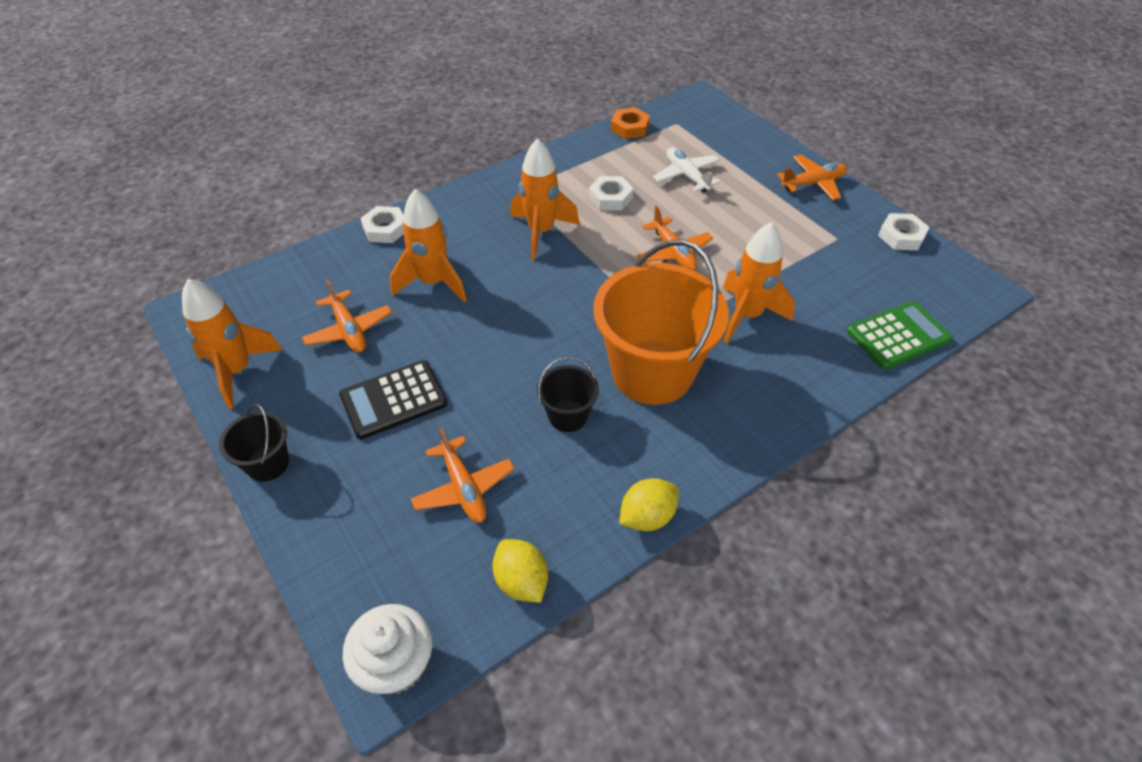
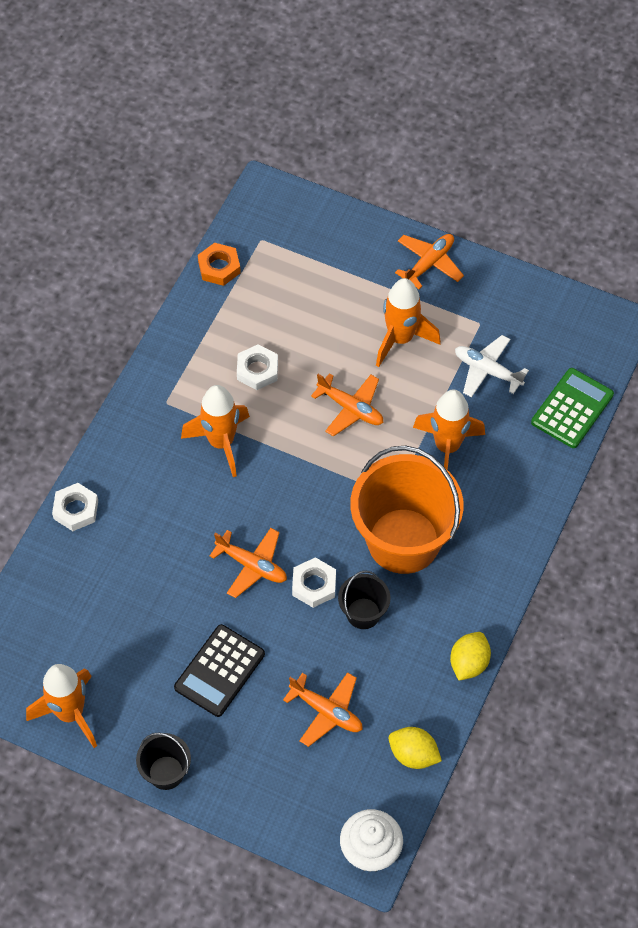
camera: 30 degrees left, 10 degrees up
orange plane [302,280,392,353] -> orange plane moved to [210,528,287,598]
orange rocket [390,189,467,302] -> orange rocket moved to [376,278,441,367]
white plane [653,147,720,193] -> white plane moved to [455,335,529,397]
white nut [878,213,930,250] -> white nut moved to [292,557,336,608]

